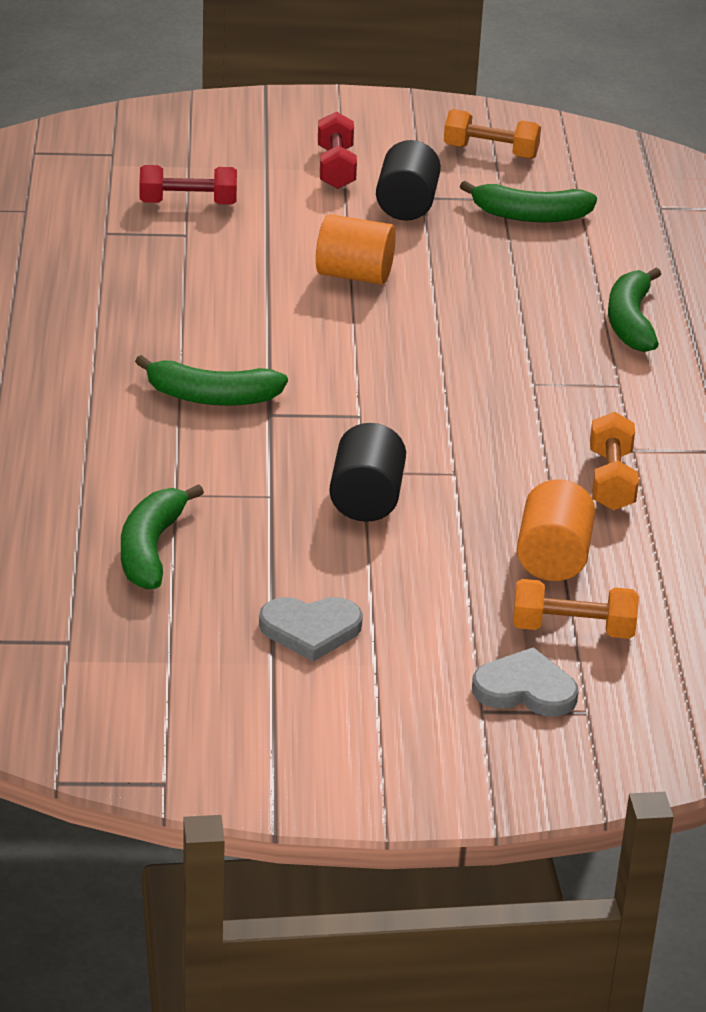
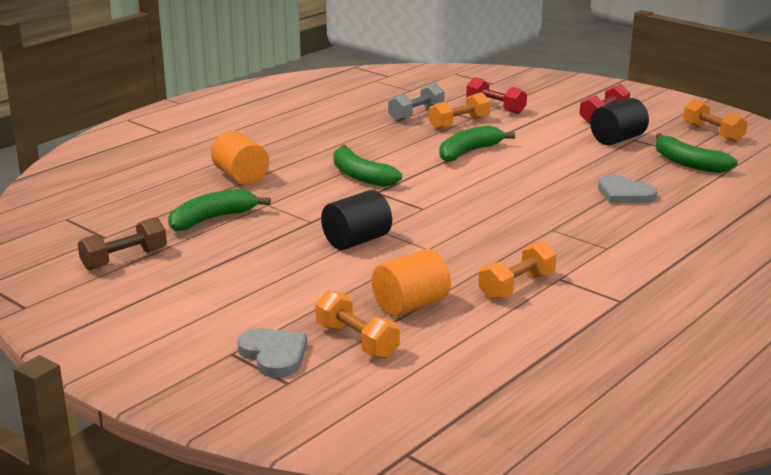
camera: 45 degrees right, 10 degrees down
grey heart [259,597,363,662] -> grey heart moved to [598,175,658,204]
orange cylinder [316,214,396,284] -> orange cylinder moved to [211,131,269,185]
green banana [608,268,661,352] -> green banana moved to [439,125,515,162]
none -> brown dumbbell [78,217,167,270]
none -> grey dumbbell [388,83,445,122]
none -> orange dumbbell [429,92,490,130]

